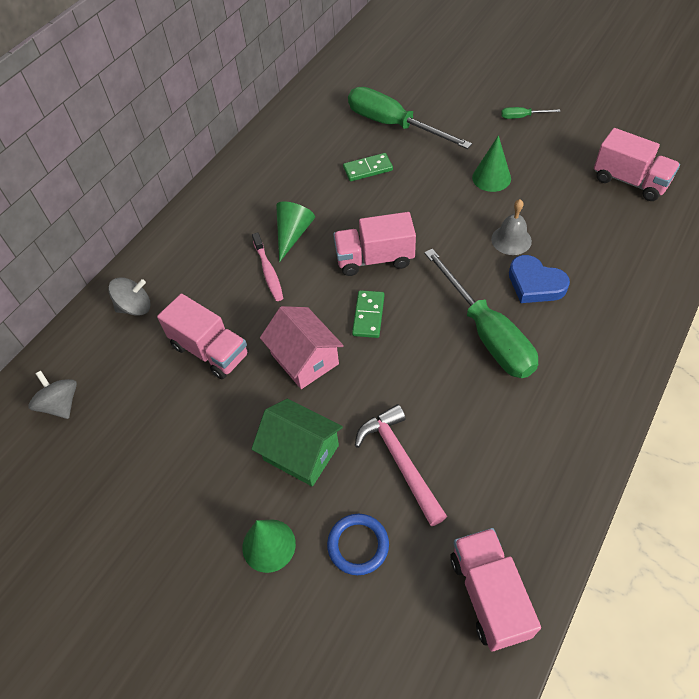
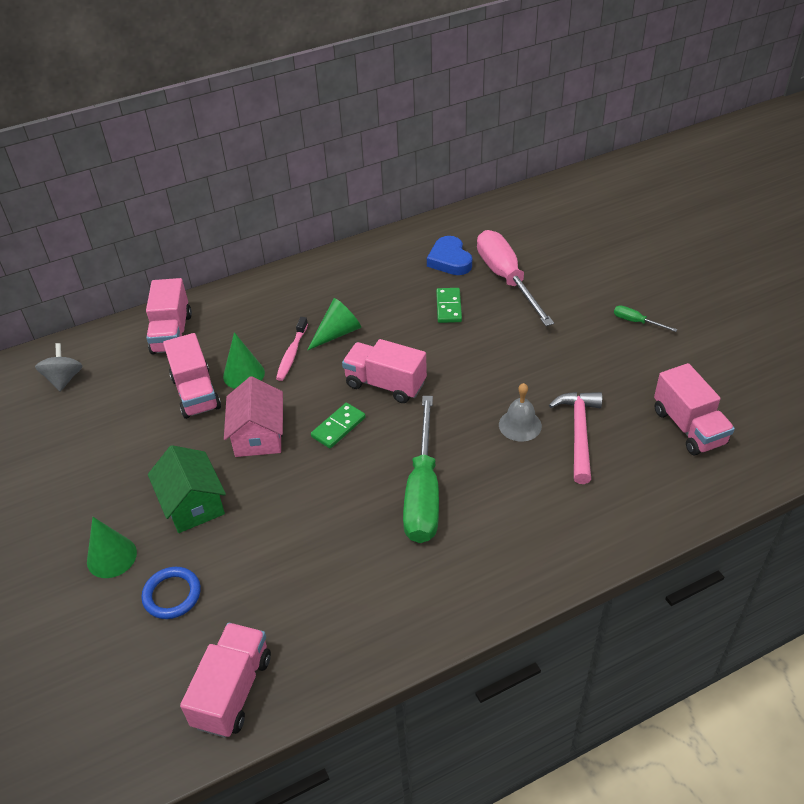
camera: 30 degrees right, 10 degrees down
grey spinning top [108,277,151,316] -> pink truck [146,278,192,355]
green domino [343,153,393,182] -> green domino turned 75 degrees clockwise [436,288,462,323]
green screwdriver [348,87,472,149] -> pink screwdriver [477,230,554,326]
pink hammer [355,404,447,526] -> pink hammer moved to [549,392,602,484]
green cone [472,135,511,192] -> green cone moved to [223,332,265,389]
blue heart [509,255,570,303] -> blue heart moved to [427,236,472,275]

